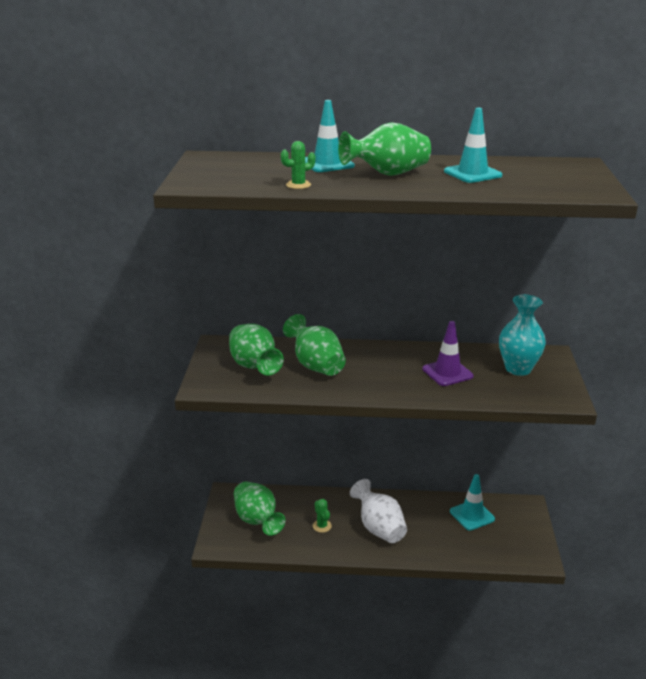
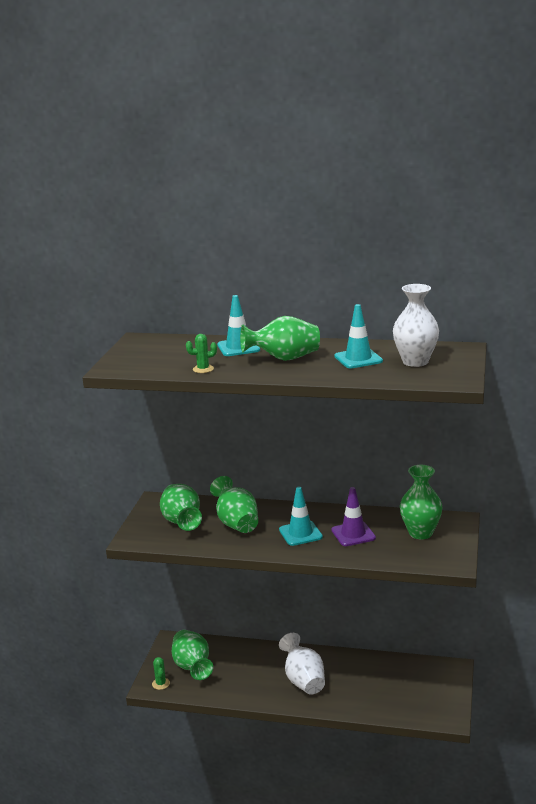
camera: 10 degrees right, 5 degrees down
green cactus [313,499,332,533] -> green cactus moved to [152,657,170,690]
turquoise traffic cone [450,474,495,531] -> turquoise traffic cone moved to [279,487,323,546]
turquoise vase [499,295,546,376] -> green vase [400,465,443,539]
none -> white vase [393,284,439,367]

